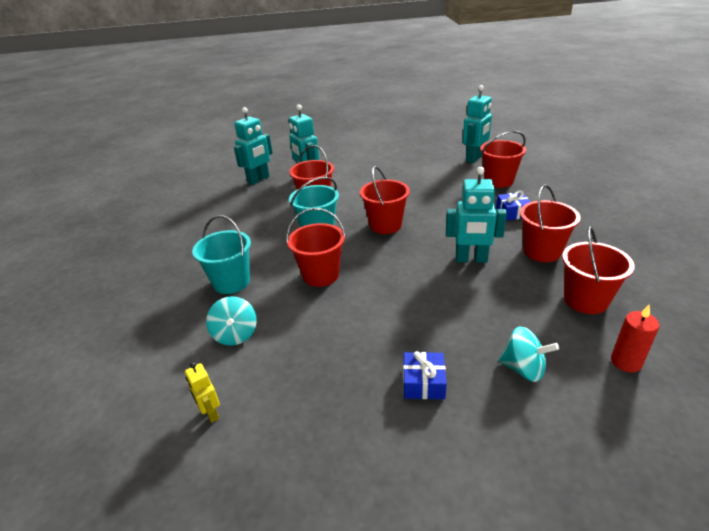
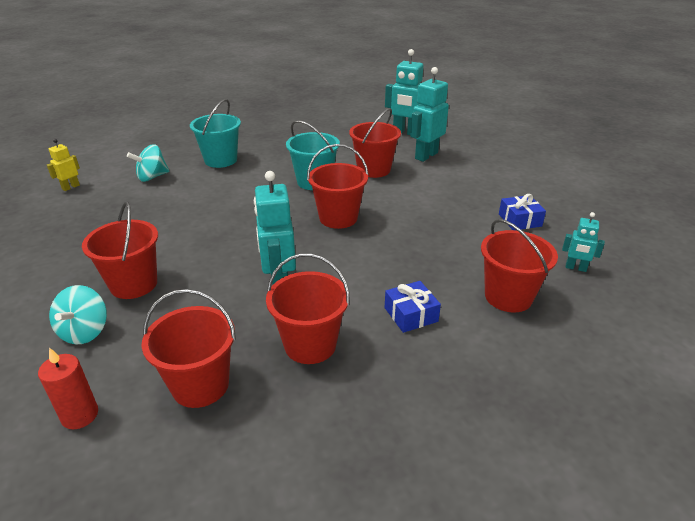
camera: 70 degrees right, 0 degrees up
red bucket [286,208,346,287] -> red bucket moved to [82,201,158,299]
blue gift [403,351,447,399] -> blue gift moved to [499,194,546,230]
turquoise robot [463,85,492,163] -> turquoise robot [562,212,605,272], size x0.53

